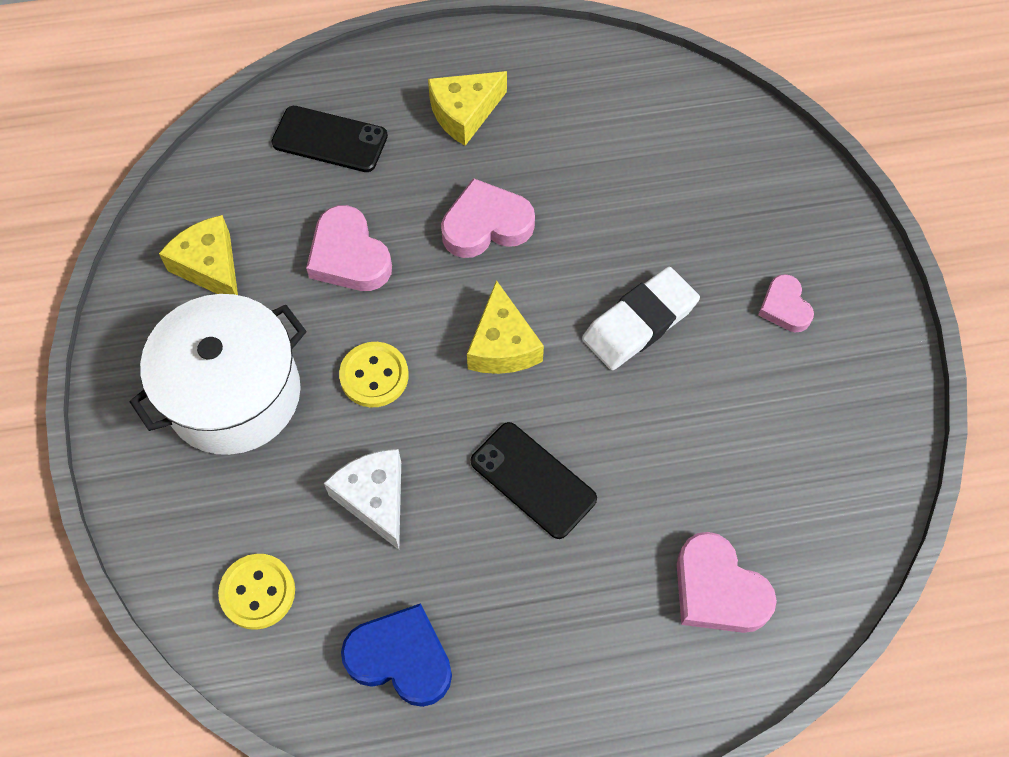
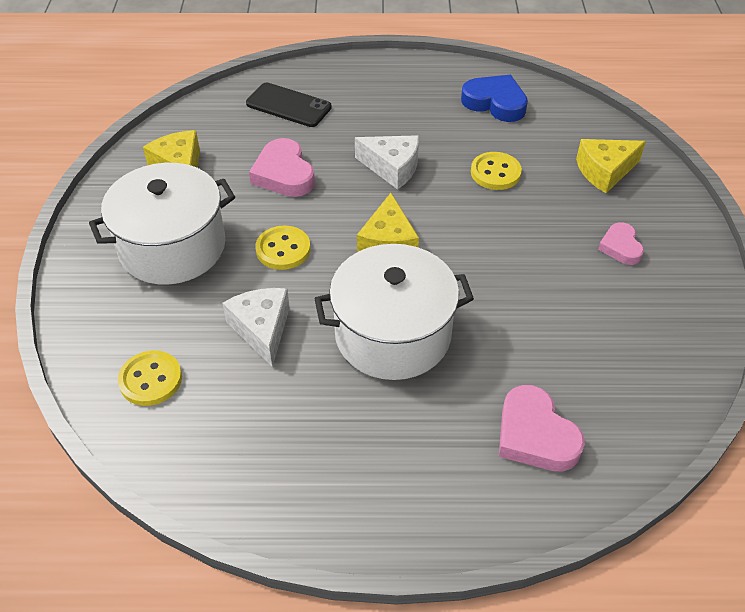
camera: 10 degrees right, 15 degrees down
blue heart [341,603,452,707] -> blue heart moved to [461,75,528,122]
yellow cheese [428,71,507,146] -> yellow cheese moved to [576,139,646,193]
pink heart [441,178,535,258] -> white cheese [355,135,419,190]
black phone [471,422,597,539] -> white pot [314,244,474,380]
white eraser [582,267,700,370] -> none
none -> yellow button [471,152,522,190]

